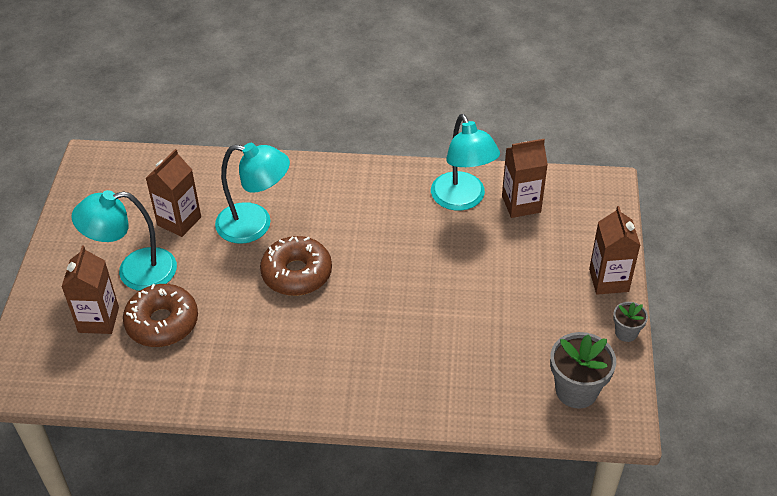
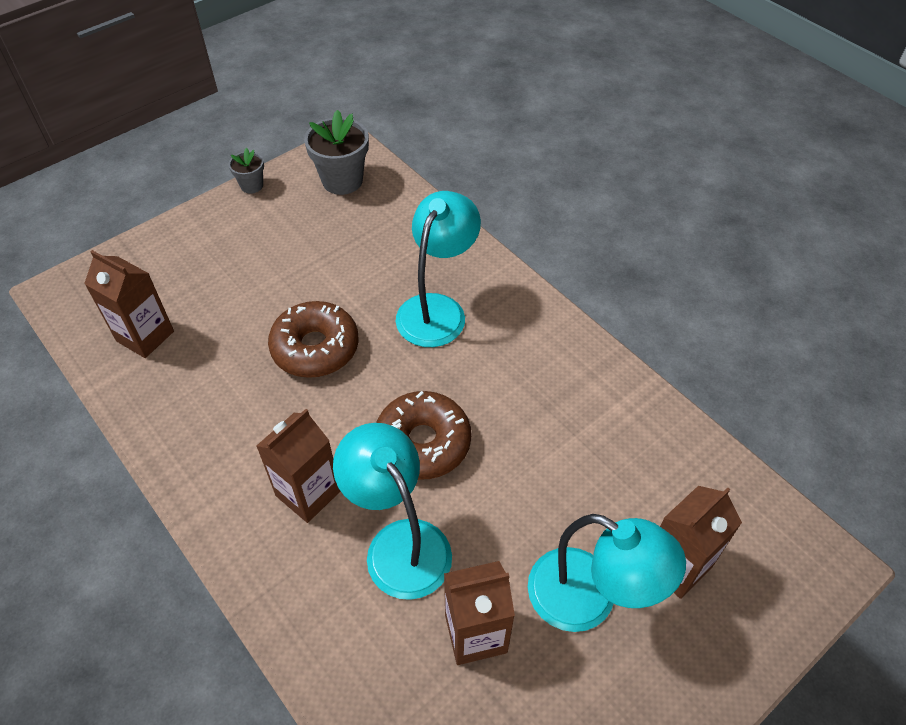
camera: 135 degrees left, 5 degrees up
brown donut [123,284,198,347] -> brown donut moved to [268,301,359,378]
turquoise lamp [431,114,500,211] -> turquoise lamp moved to [396,191,481,347]
brown carton [589,206,640,295] -> brown carton moved to [256,409,340,523]

